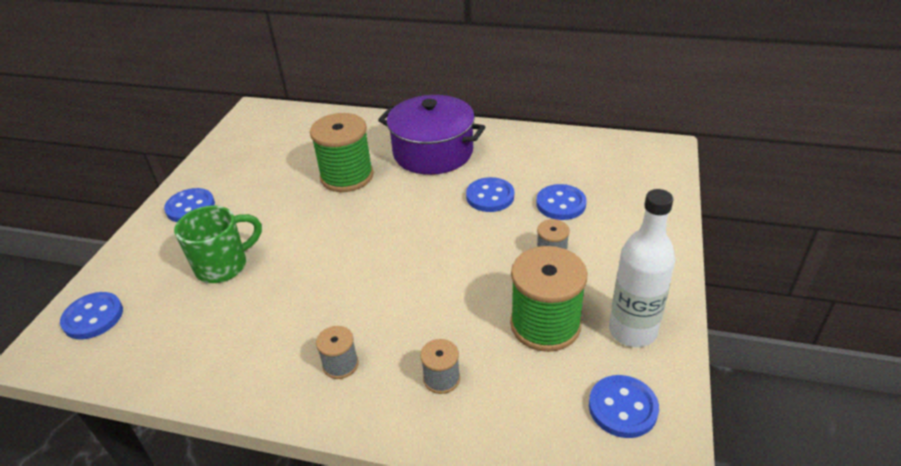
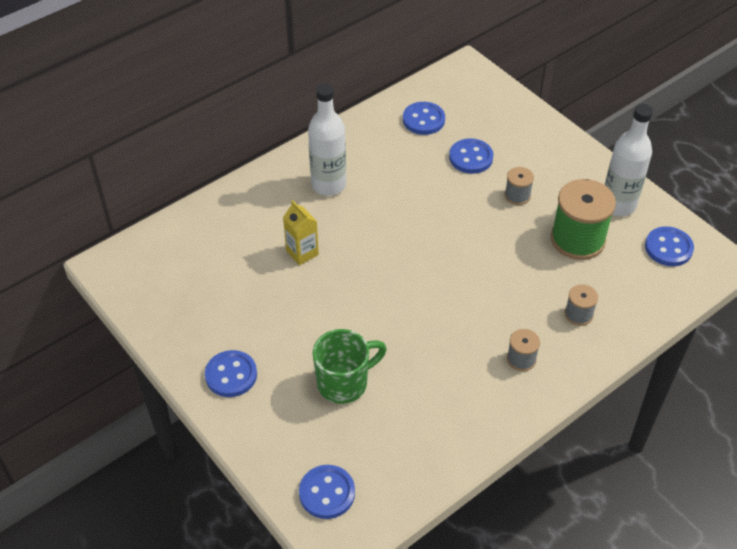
camera: 55 degrees left, 10 degrees up
green mug [174,205,262,283] -> green mug turned 60 degrees clockwise [312,329,387,404]
green spool [310,113,374,192] -> yellow carton [283,200,319,265]
purple pot [378,95,485,175] -> white bottle [308,83,346,196]
blue button [466,177,514,212] -> blue button moved to [403,102,445,135]

